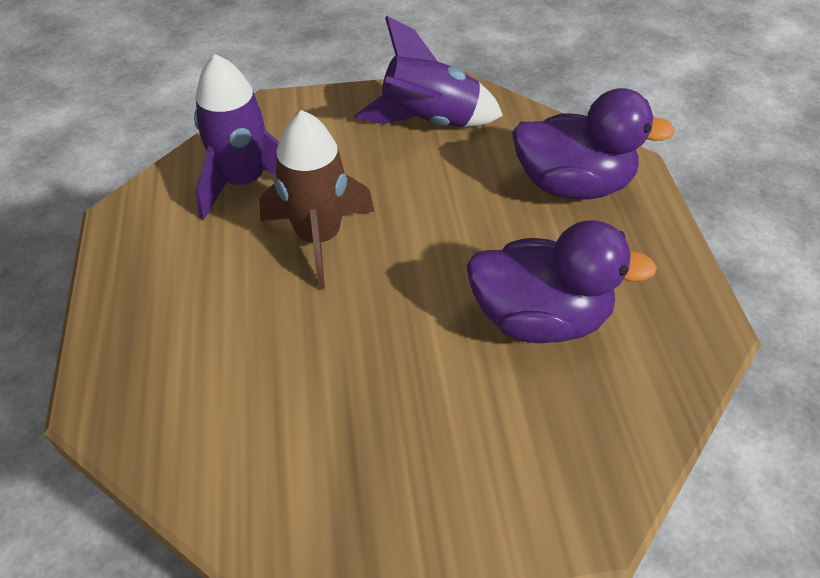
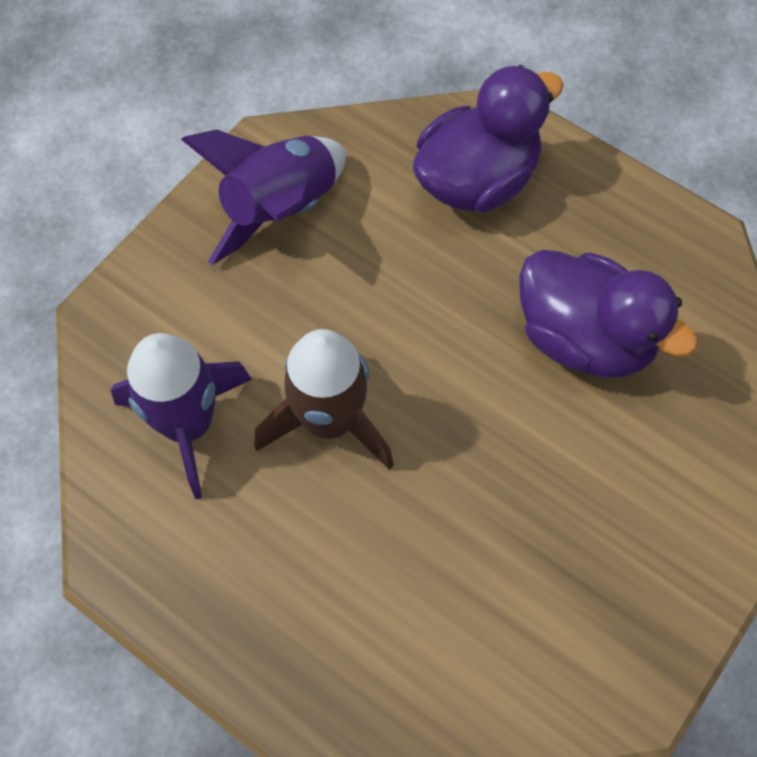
camera: 45 degrees left, 15 degrees up
purple duck [466,220,657,343] -> purple duck turned 75 degrees clockwise [519,250,698,378]

